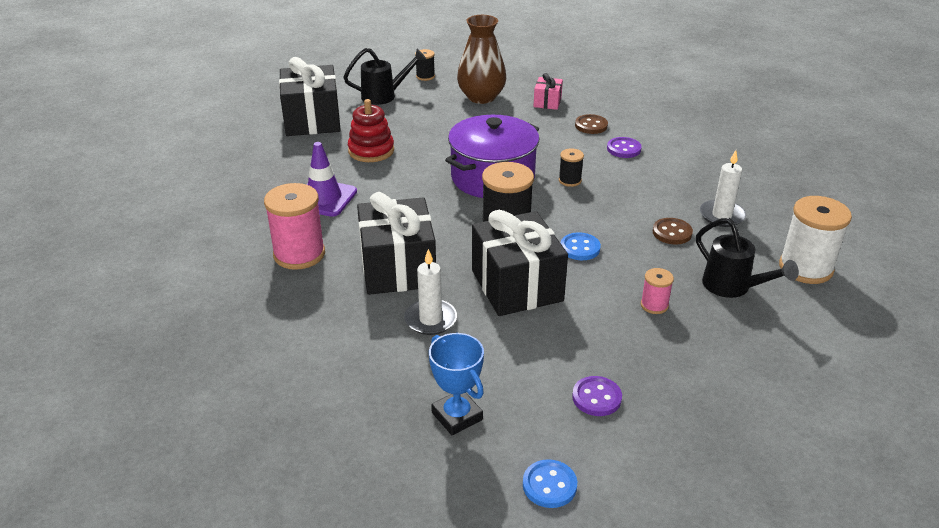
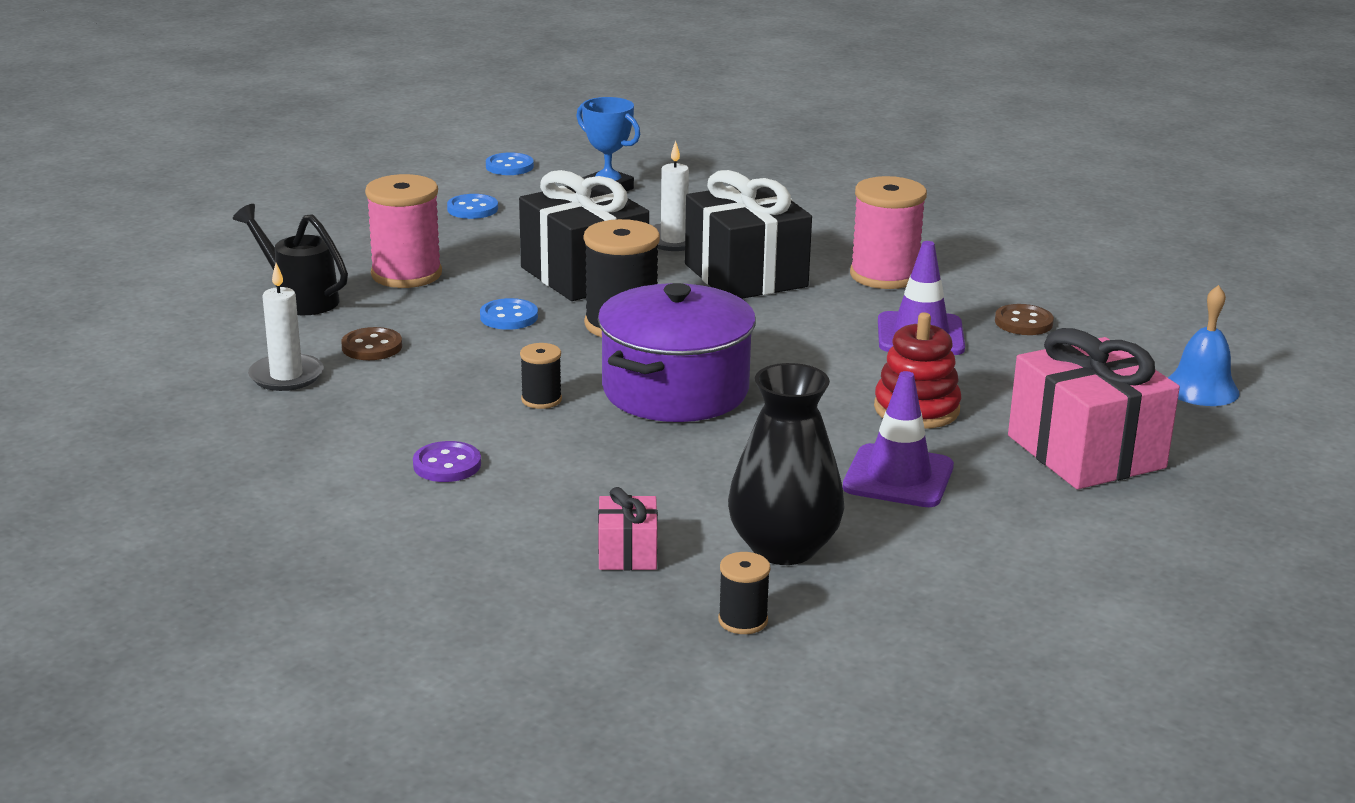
camera: 165 degrees right, 10 degrees down
black gift [279,57,341,136] -> pink gift [1008,328,1180,489]
black watering can [343,48,426,105] -> none
black spool [415,49,435,81] -> black spool moved to [718,552,770,634]
brown vase [457,15,506,104] -> black vase [728,363,845,565]
purple button [572,376,622,416] -> blue button [447,194,498,219]
brown button [575,114,608,134] -> brown button moved to [995,304,1054,335]
pink spool [641,268,674,314] -> pink spool [365,174,442,288], size x1.99
white spool [779,196,852,284] -> none
none -> purple traffic cone [843,371,954,507]
none -> blue bell [1168,285,1239,406]

